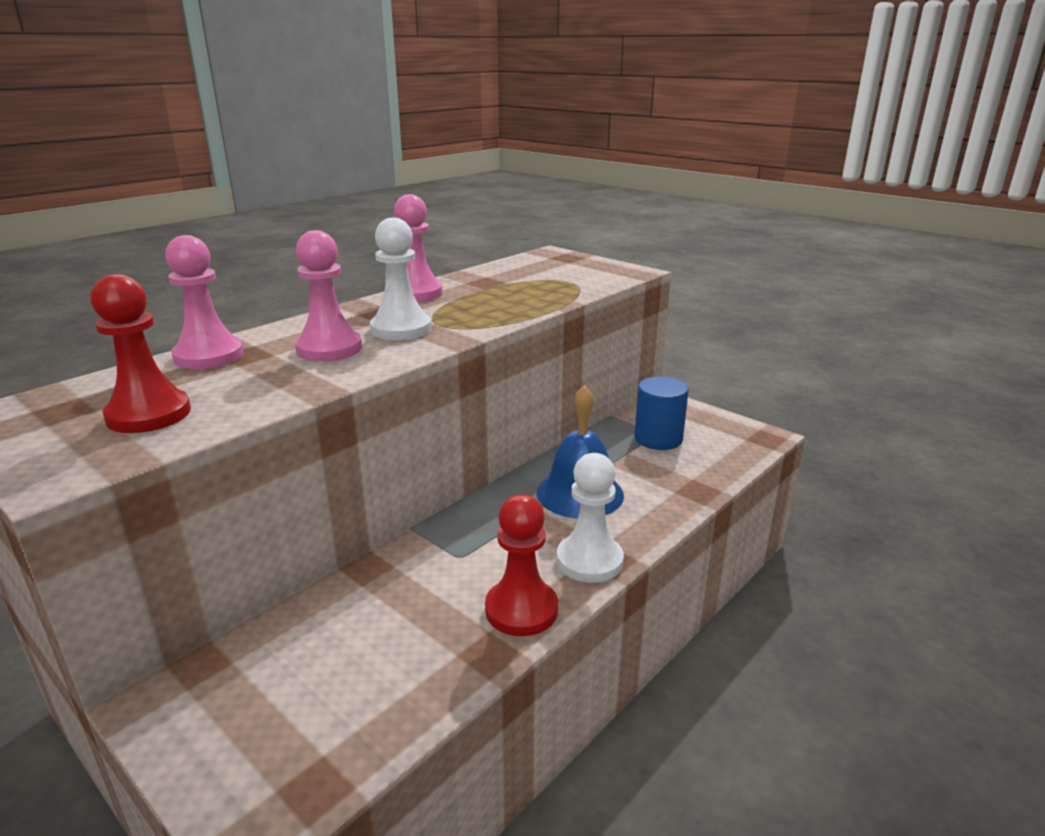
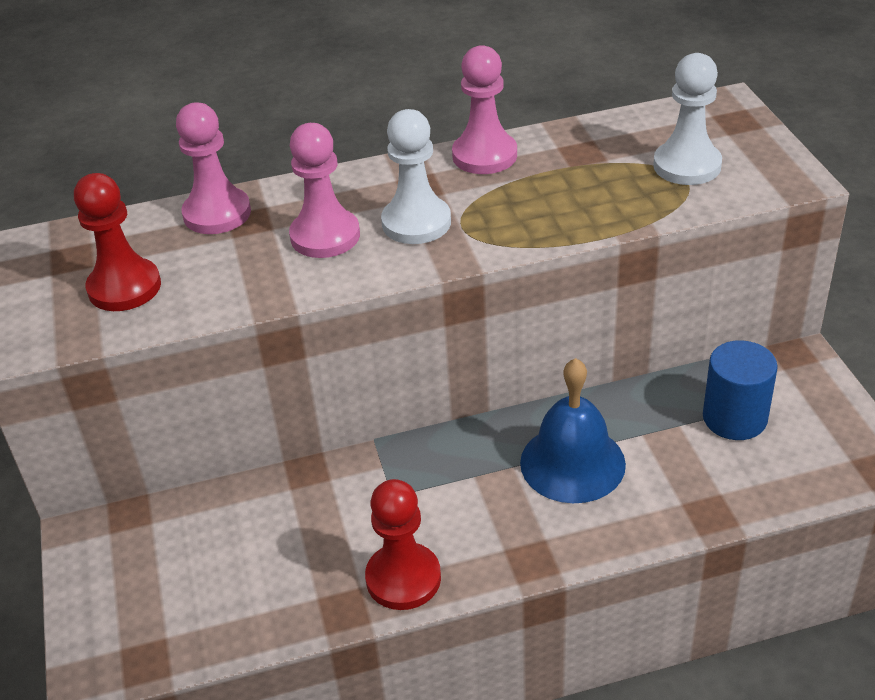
camera: 35 degrees right, 15 degrees up
white pawn [557,453,624,583] -> white pawn moved to [653,53,722,185]

